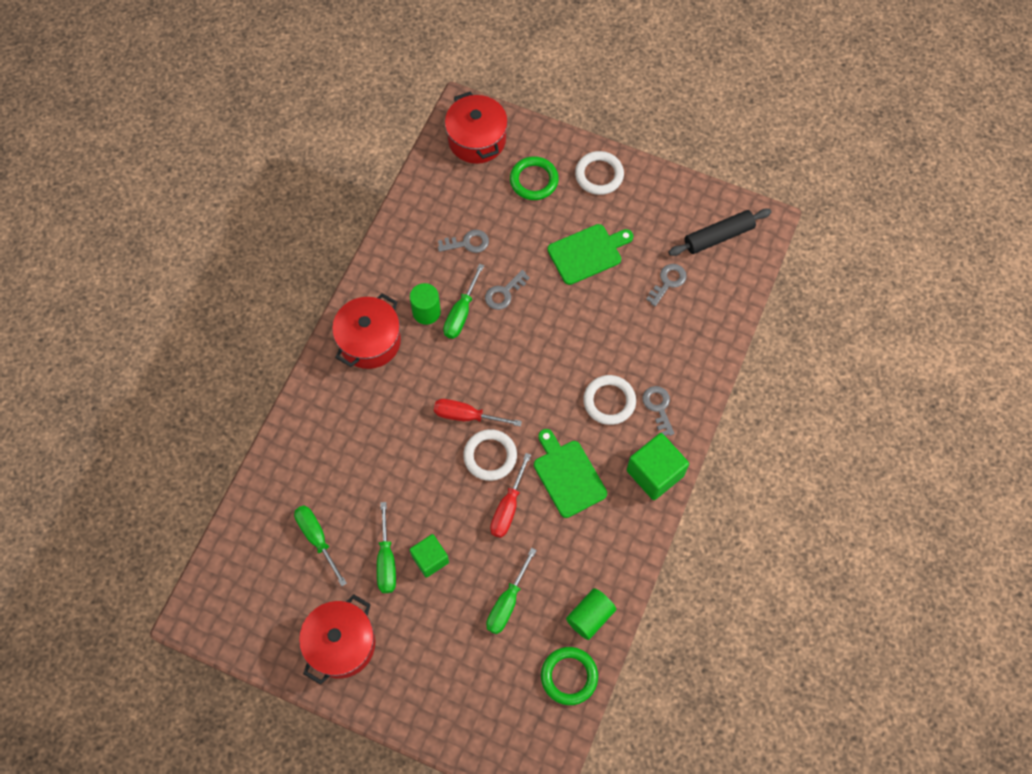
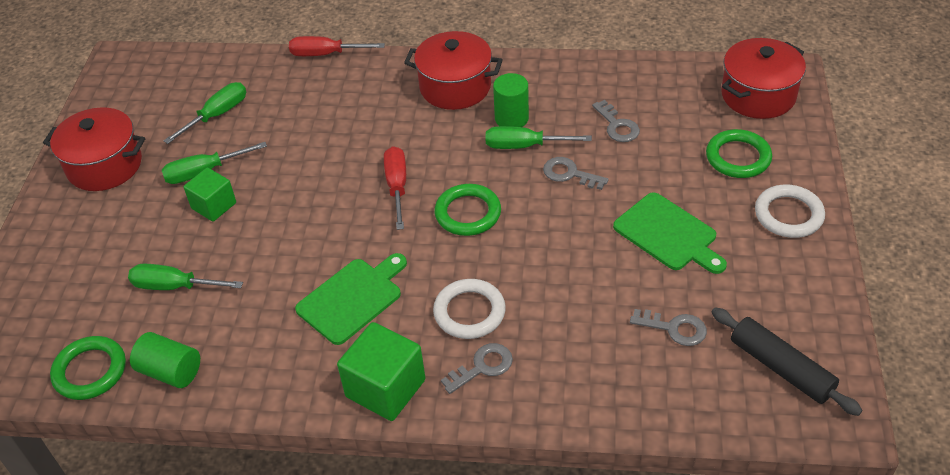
camera: 75 degrees right, 20 degrees down
white ring [463,429,517,481] -> none
red screwdriver [490,453,531,538] -> red screwdriver moved to [289,36,385,56]
none -> green ring [434,184,501,236]

